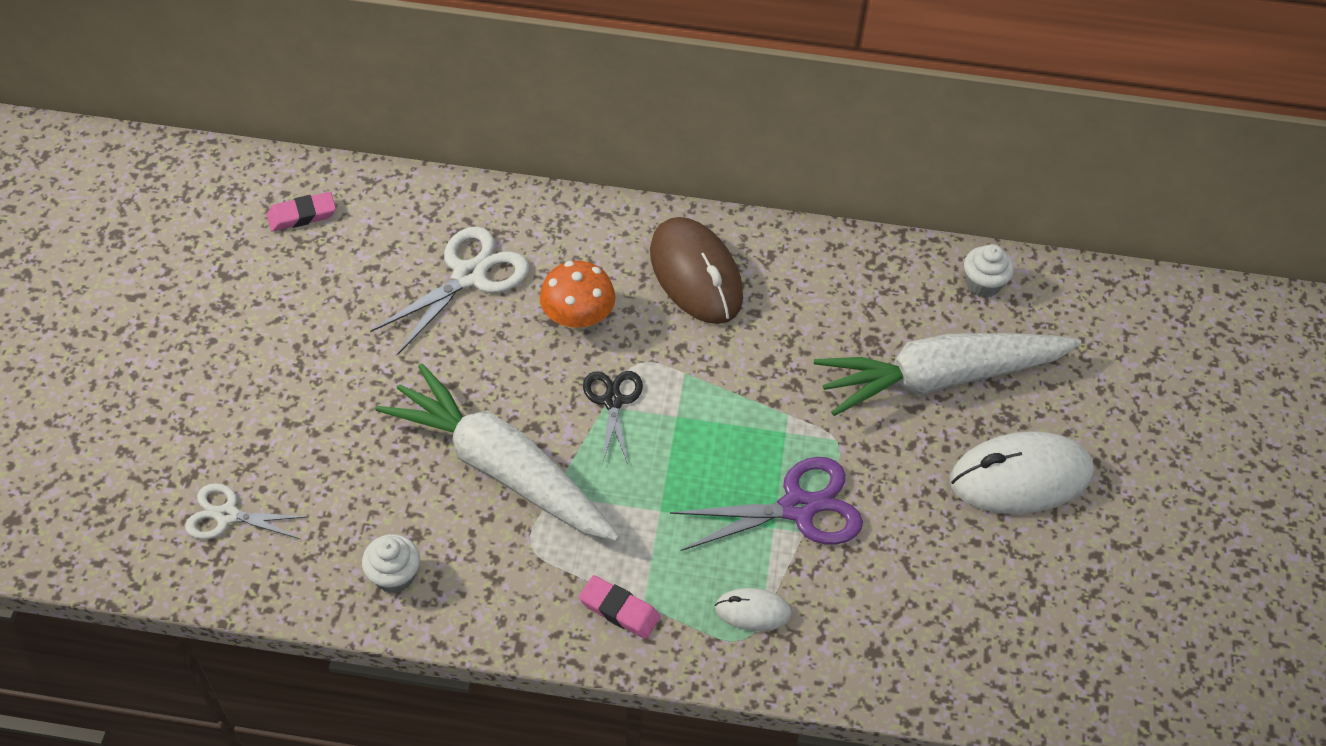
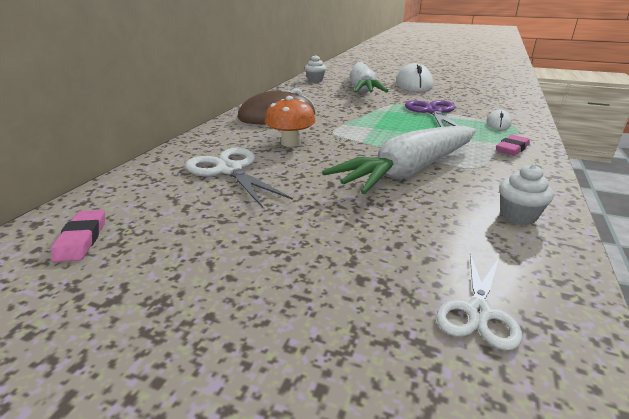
camera: 75 degrees left, 25 degrees down
black scissors [583,371,643,464] -> none

